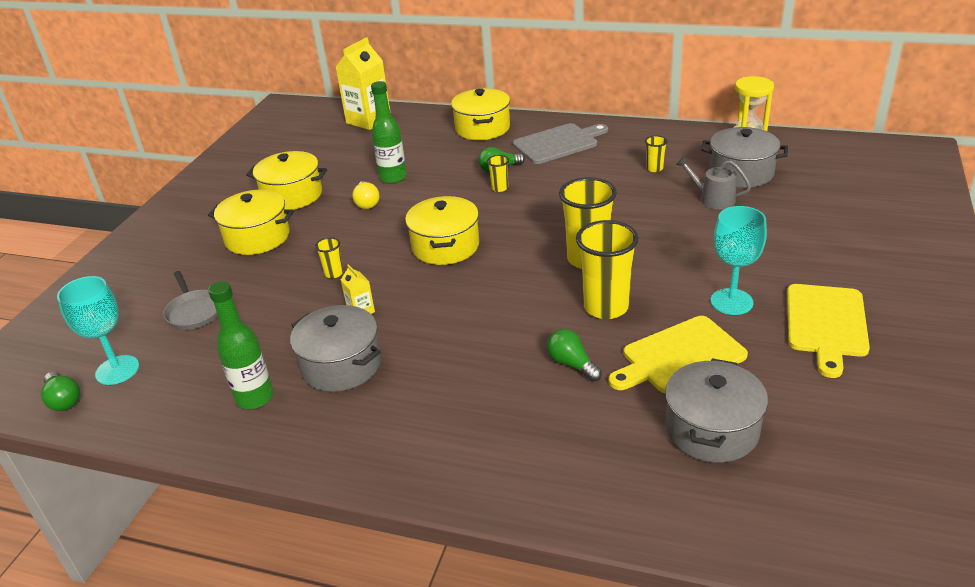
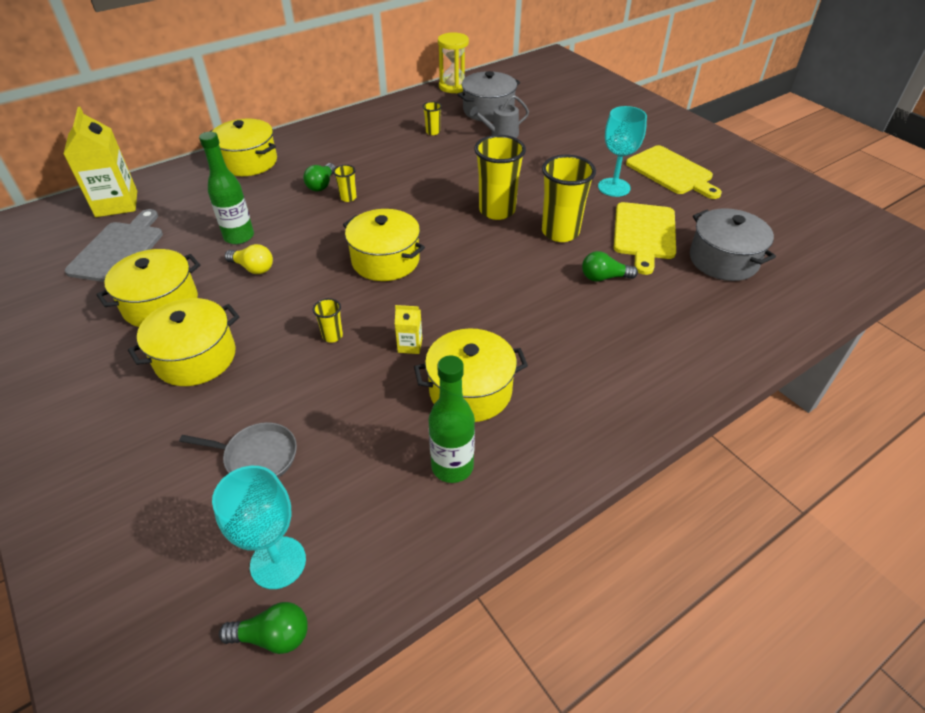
camera: 55 degrees left, 10 degrees up
grey pot [290,305,381,392] -> yellow pot [414,328,528,422]
grey cutting board [513,123,608,164] -> grey cutting board moved to [65,209,163,282]

